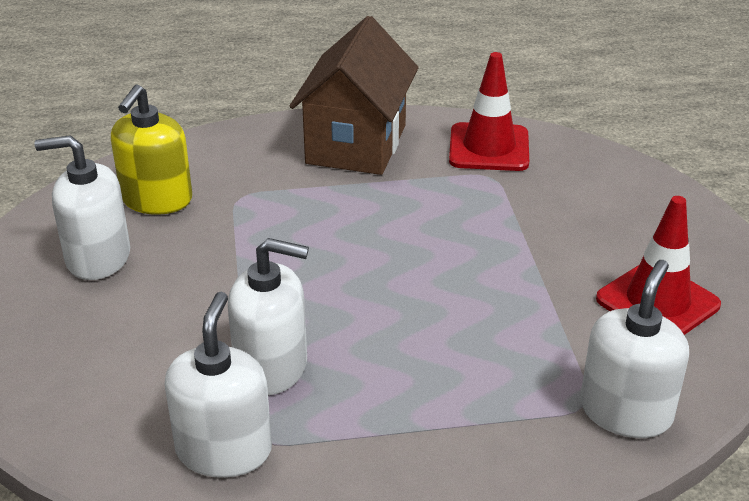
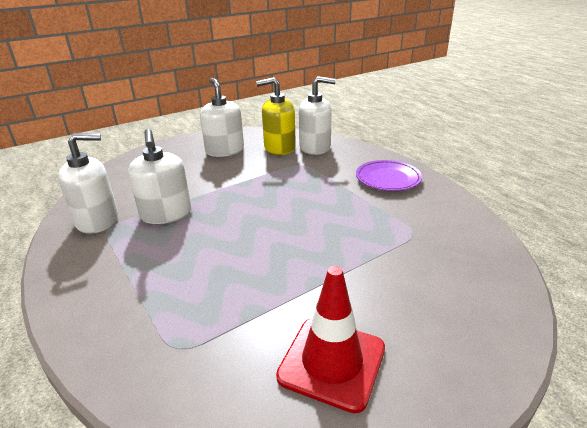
camera: 65 degrees right, 5 degrees down
brown house [290,16,418,175] -> purple plate [356,160,422,191]
red traffic cone [449,52,529,171] -> none
white soap dispenser [580,260,689,438] -> white soap dispenser moved to [299,76,336,155]

